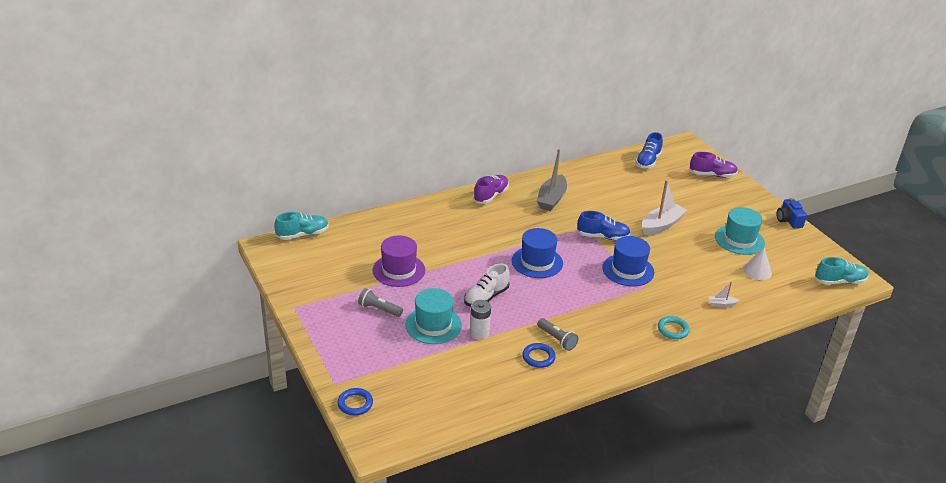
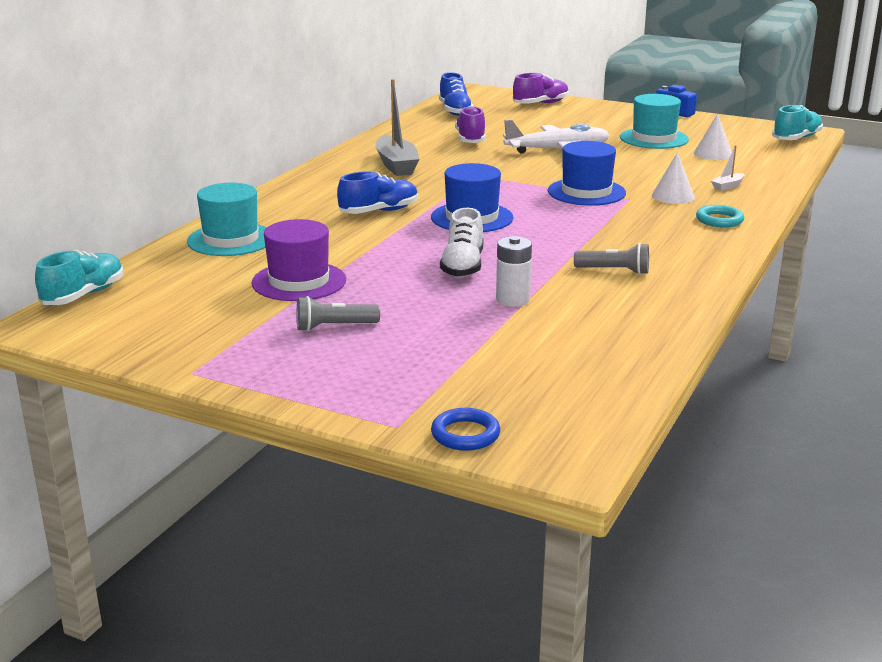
camera: 35 degrees left, 10 degrees down
turquoise hat [405,288,462,344] -> turquoise hat moved to [187,183,267,256]
purple shoe [473,175,509,204] -> purple shoe moved to [455,106,486,143]
blue ring [522,343,556,368] -> none
blue shoe [577,211,631,240] -> blue shoe moved to [337,172,418,214]
white boat [642,180,687,235] -> white plane [503,119,610,153]
none -> white cone [652,152,695,204]

